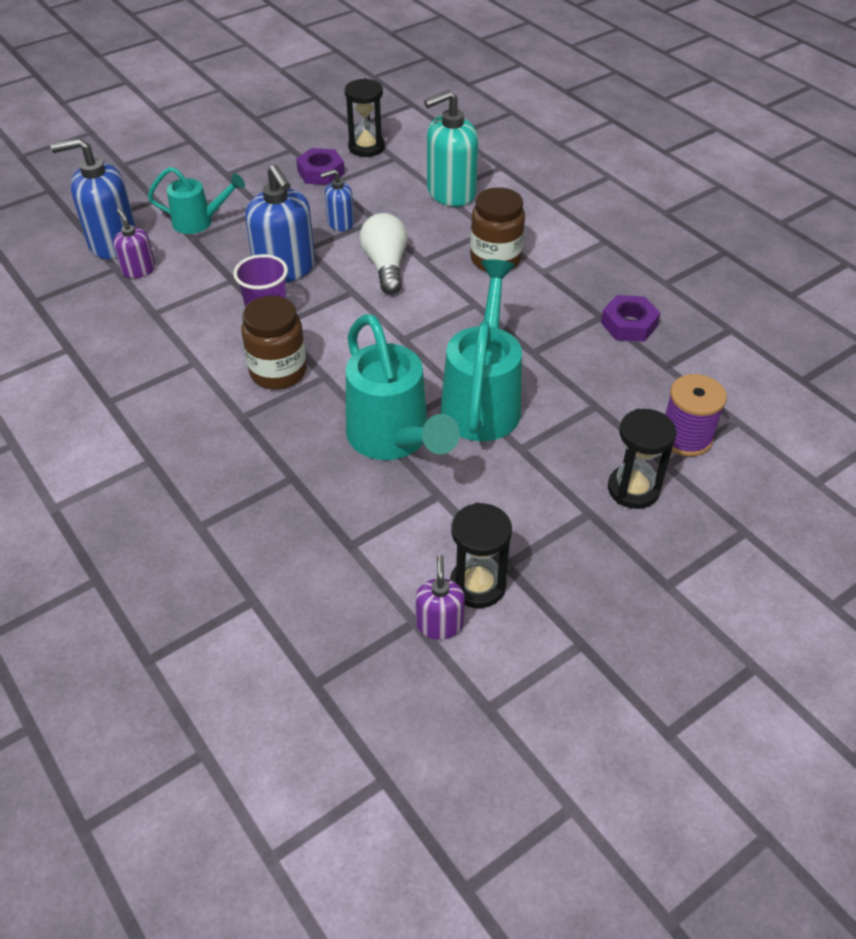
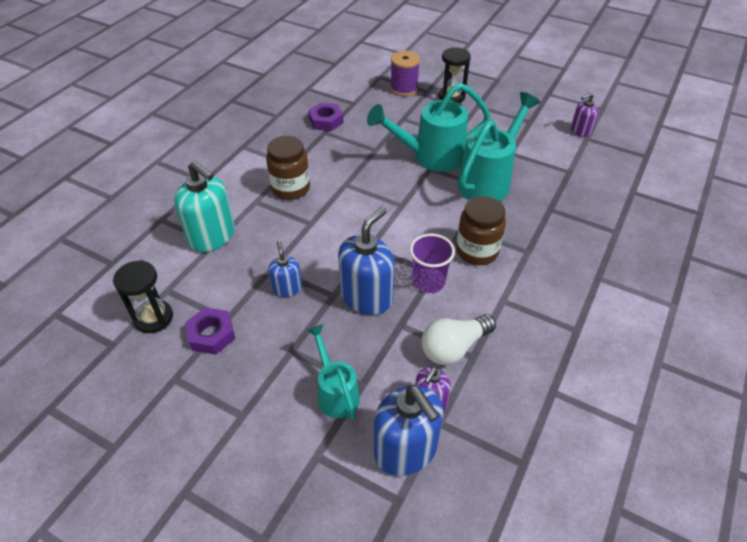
camera: 115 degrees left, 0 degrees up
blue soap dispenser [320,169,354,231] -> blue soap dispenser turned 150 degrees counterclockwise [268,240,302,297]
white light bulb [360,213,408,294] -> white light bulb moved to [422,314,496,365]
black hourglass [450,503,512,608] -> none

